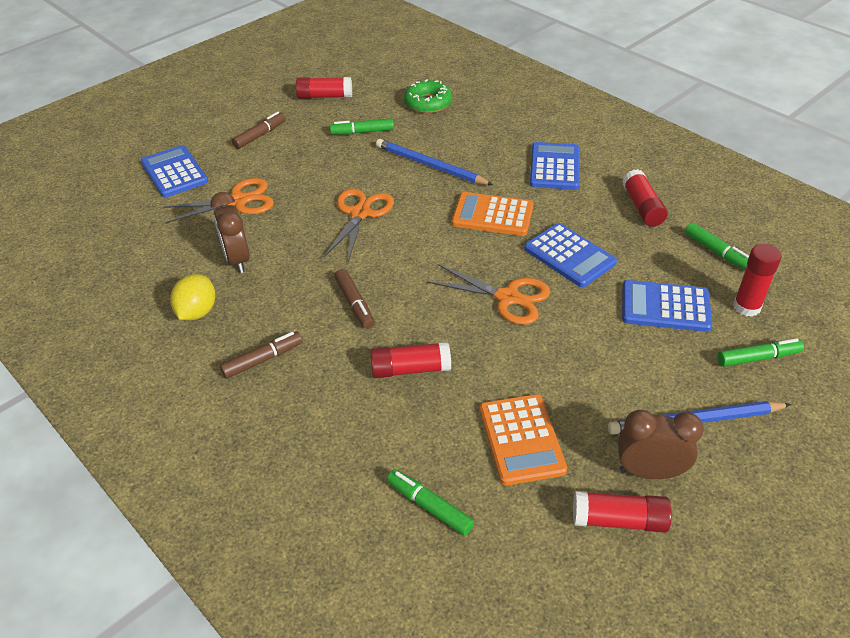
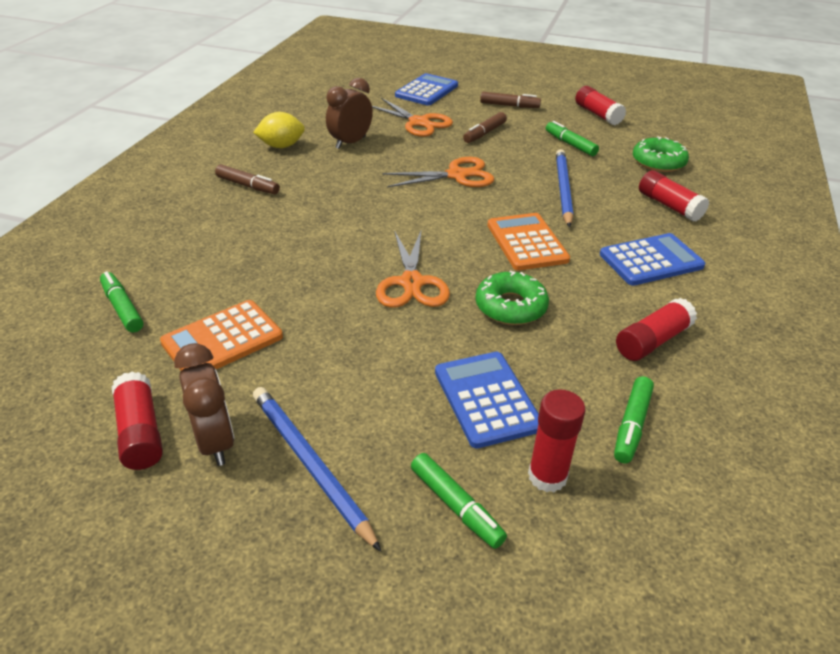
camera: 60 degrees right, 5 degrees down
brown marker [334,269,374,329] -> brown marker moved to [463,112,507,143]
red glue stick [370,342,451,378] -> red glue stick moved to [639,170,709,222]
green marker [387,469,474,535] -> green marker turned 45 degrees counterclockwise [100,271,143,333]
blue calculator [524,223,617,287] -> green donut [475,271,549,325]

